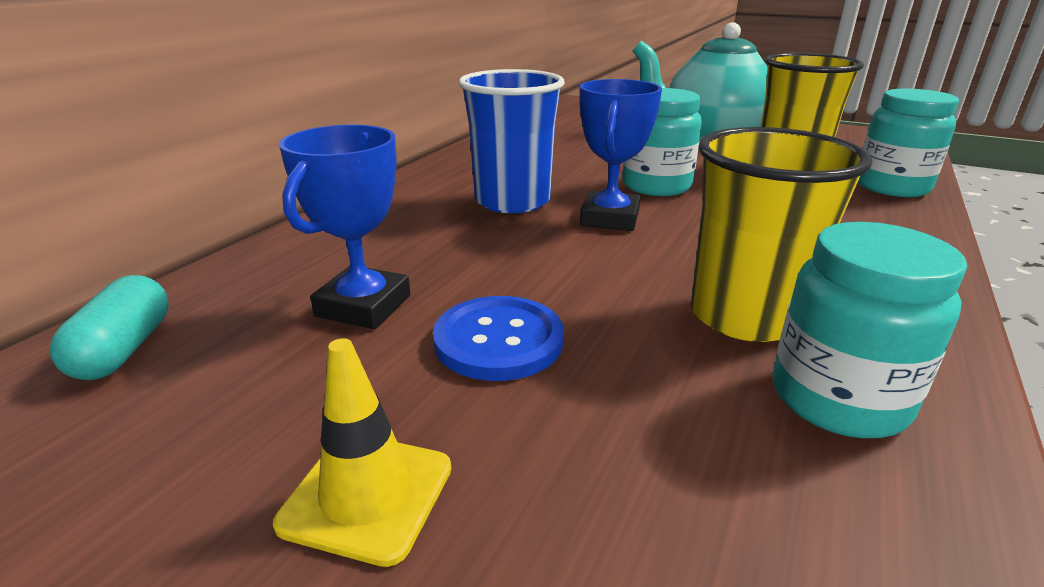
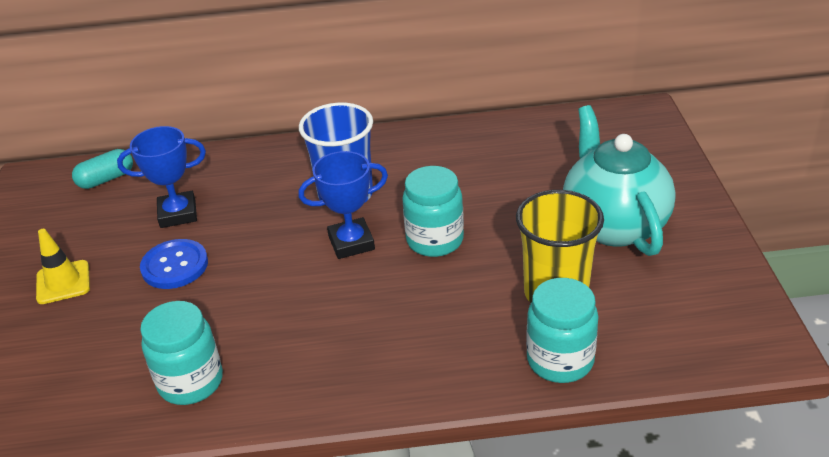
camera: 60 degrees right, 10 degrees up
yellow cup [691,127,872,342] -> none

